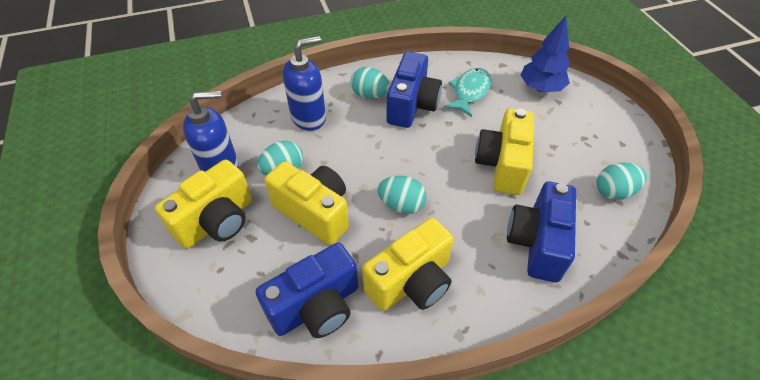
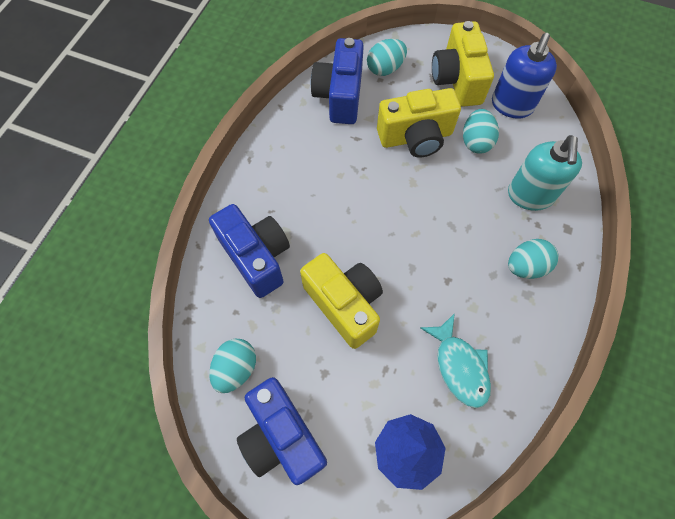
camera: 130 degrees right, 15 degrees up
blue soap dispenser [283,36,326,131] -> turquoise soap dispenser [508,135,582,211]
yellow camera [362,218,453,311] -> none
turquoise egg [377,176,427,214] -> turquoise egg moved to [367,39,407,76]
blue camera [386,52,442,128] -> blue camera moved to [237,377,327,485]

